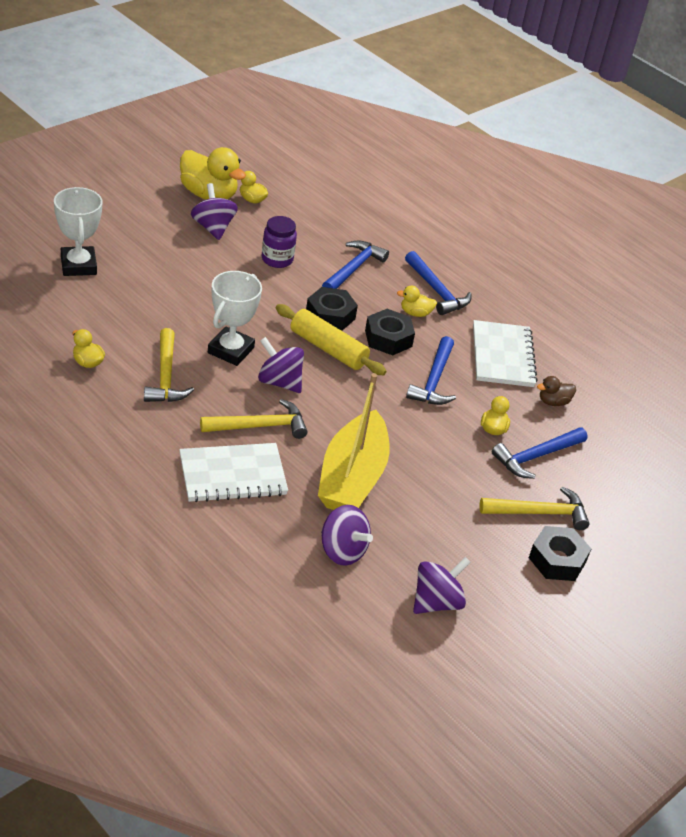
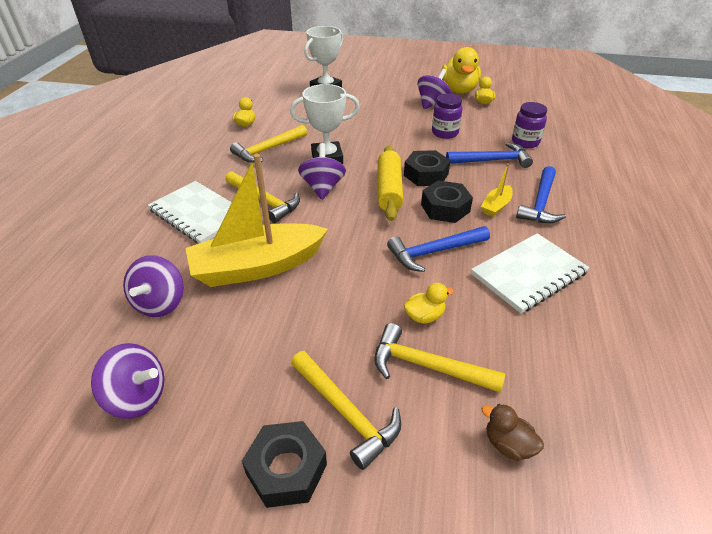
camera: 60 degrees right, 0 degrees up
yellow duck [397,285,437,317] -> yellow boat [481,163,513,217]
blue hammer [492,427,587,479] -> yellow hammer [374,323,505,393]
brown duck [537,376,576,406] -> brown duck moved to [481,404,544,461]
none -> purple jar [512,102,547,148]

